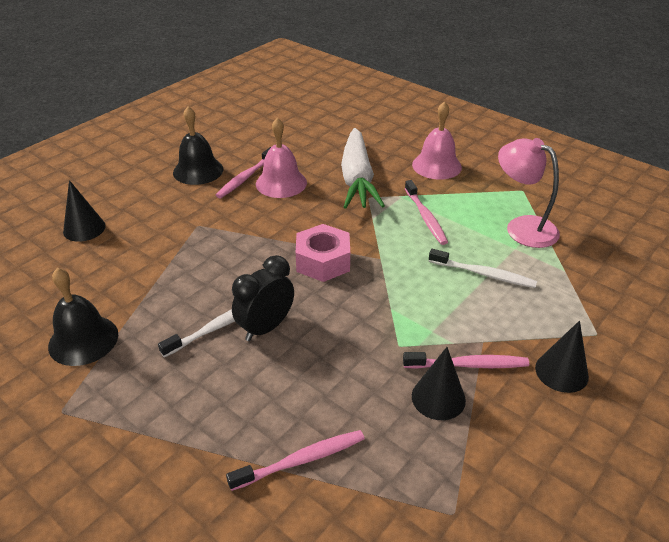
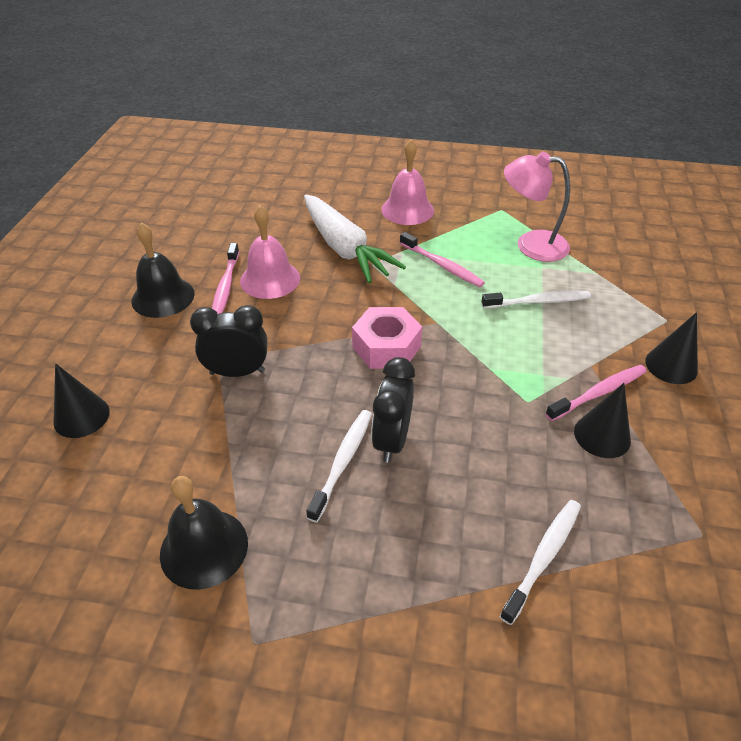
camera: 30 degrees left, 5 degrees up
pink toothbrush [226,430,365,491] -> white toothbrush [500,500,581,625]
none -> black clock [190,305,267,377]

